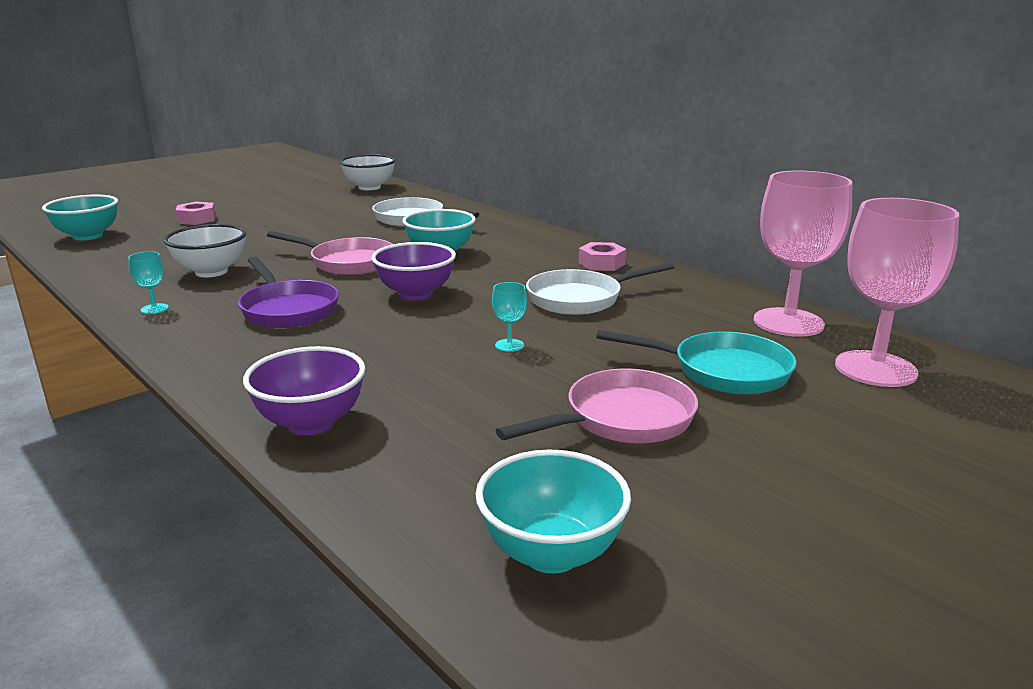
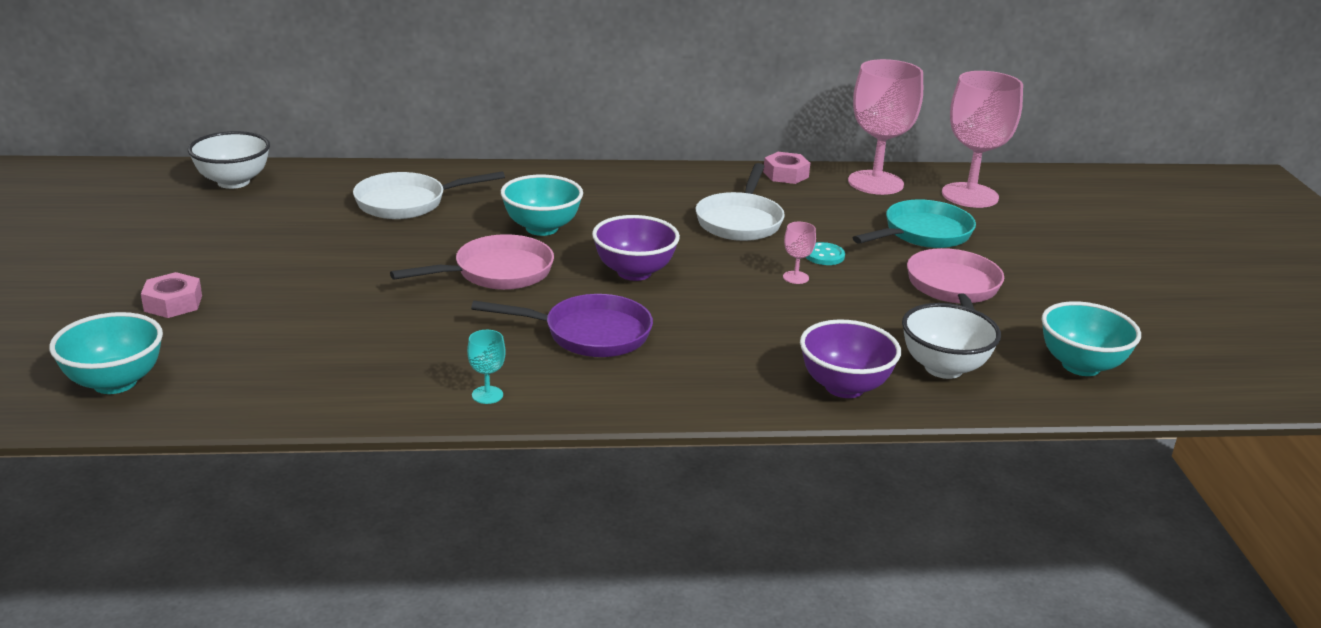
camera: 55 degrees left, 5 degrees up
white bowl [164,224,246,277] -> white bowl moved to [902,303,1001,379]
turquoise goblet [492,282,527,352] -> pink goblet [783,222,816,284]
pink nut [579,242,626,271] -> pink nut moved to [763,152,810,184]
none -> turquoise button [805,242,845,265]

